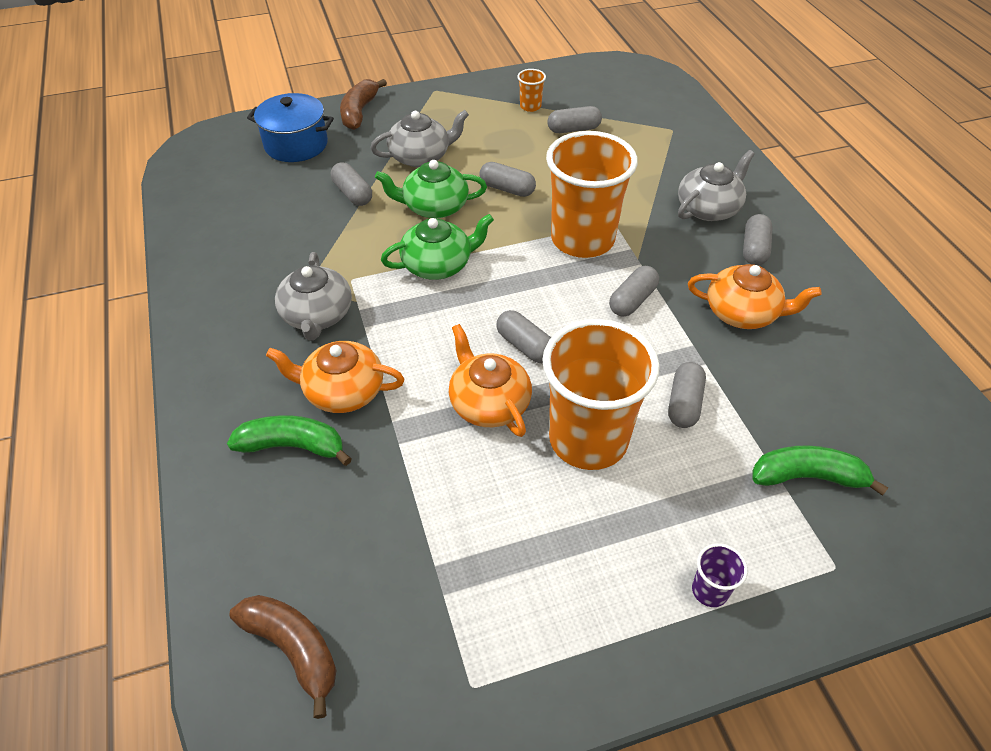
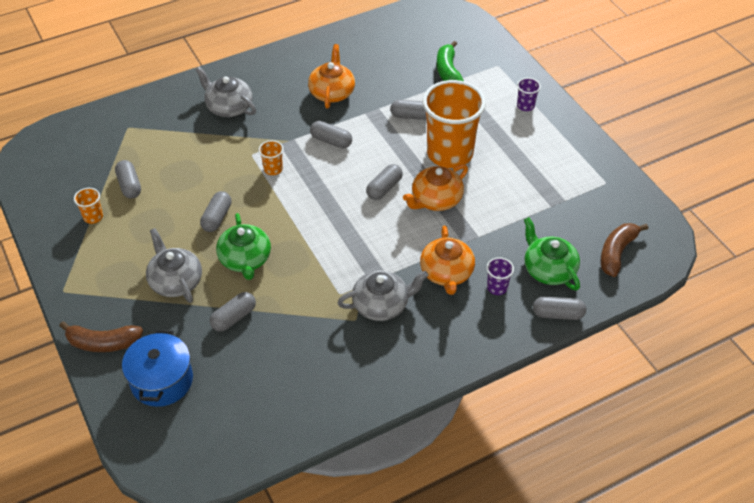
camera: 100 degrees left, 0 degrees up
green banana [227,415,352,466] -> purple cup [486,257,514,295]
green teapot [381,214,494,280] -> green teapot moved to [524,217,580,291]
orange cup [546,131,638,258] -> orange cup [259,140,284,175], size x0.40
grey capsule [743,214,773,265] -> grey capsule moved to [533,296,586,320]

